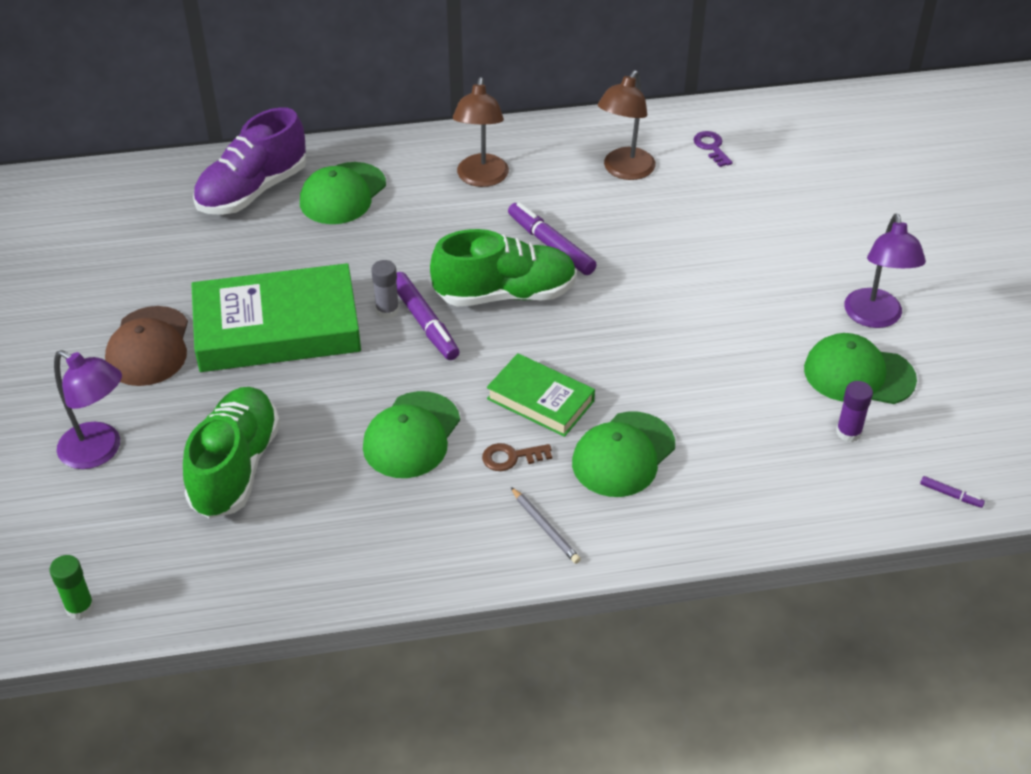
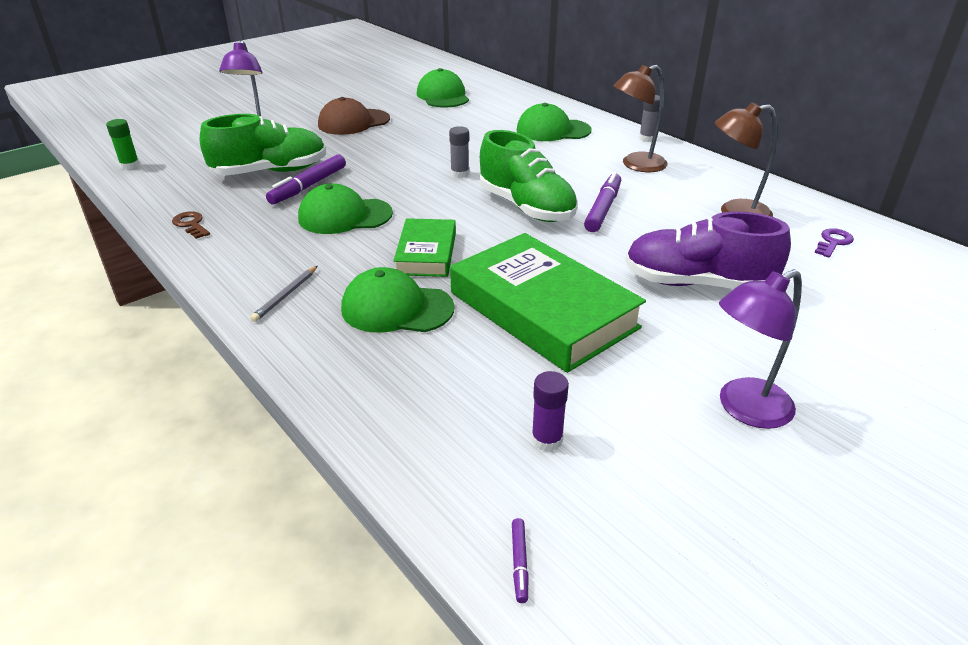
camera: 60 degrees right, 10 degrees down
green book [191,263,361,372] -> green book moved to [450,233,646,373]
purple shoe [193,107,307,215] -> purple shoe moved to [625,211,791,289]
purple marker [396,272,459,360] -> purple marker moved to [266,154,346,204]
brown key [482,443,552,471] -> brown key moved to [172,211,210,239]
green cap [804,333,917,404] -> green cap moved to [417,68,469,108]
none -> grey glue stick [639,95,660,142]

